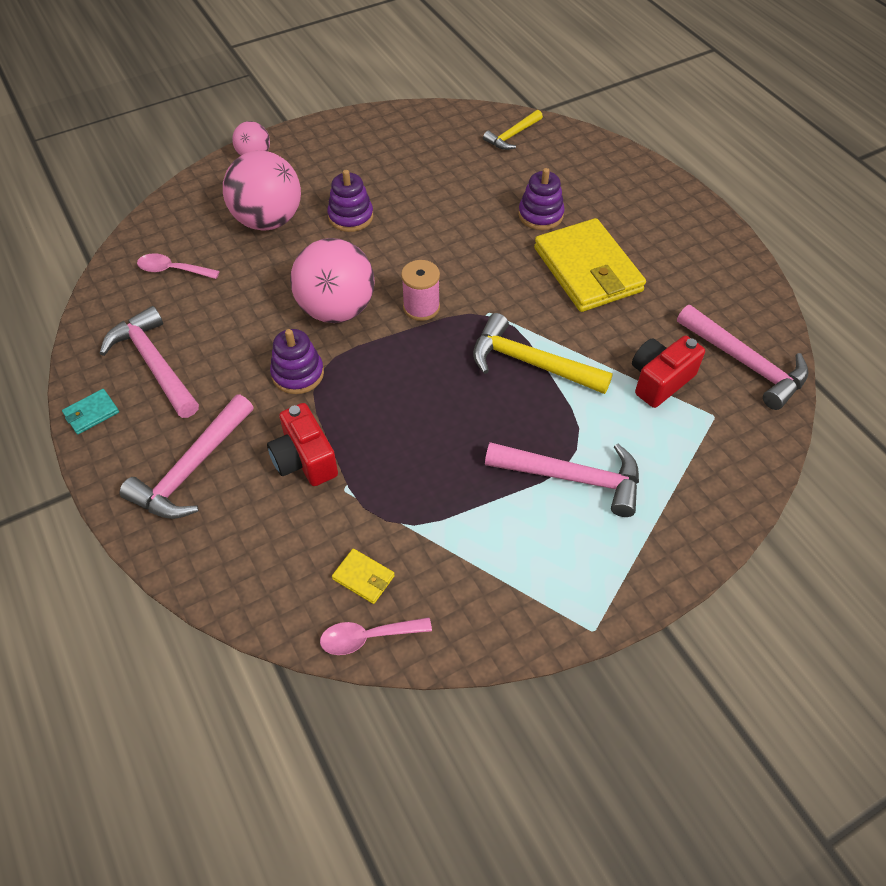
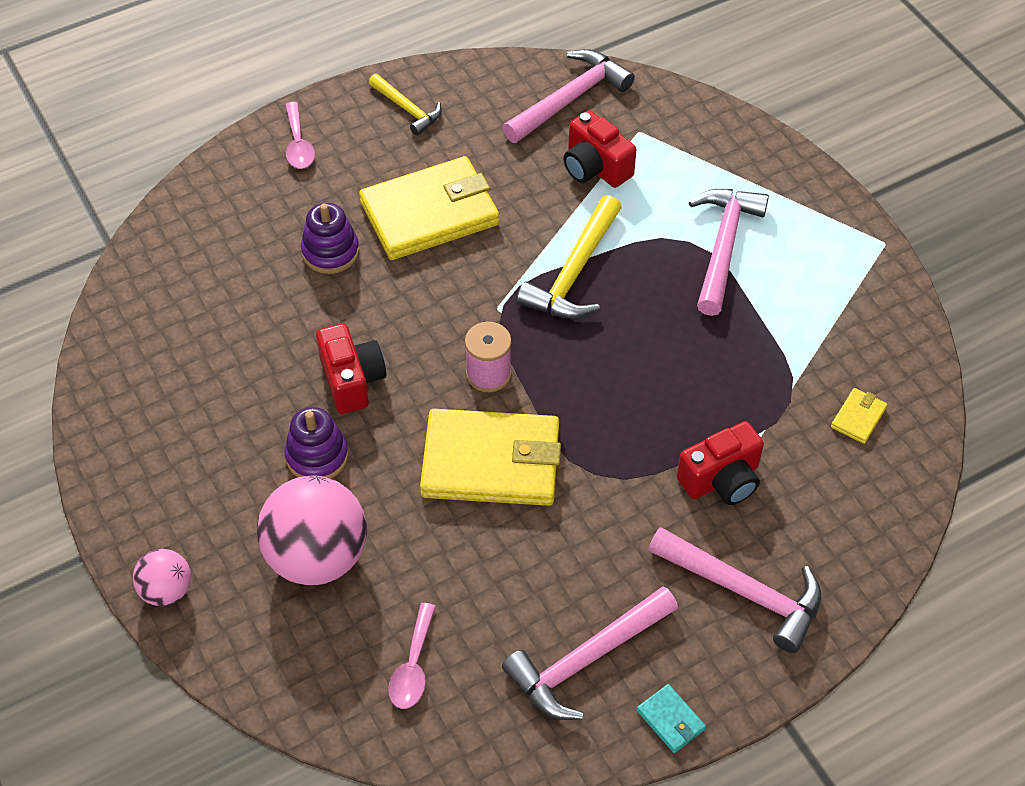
camera: 90 degrees left, 0 degrees up
purple stacking toy [270,329,324,394] -> none
pink ball [290,238,375,323] -> yellow wallet [420,409,561,506]
pink spoon [320,617,432,655] -> pink spoon moved to [285,102,315,169]
yellow hammer [483,110,543,150] -> yellow hammer moved to [369,74,442,136]
none -> red camera [316,323,386,414]

